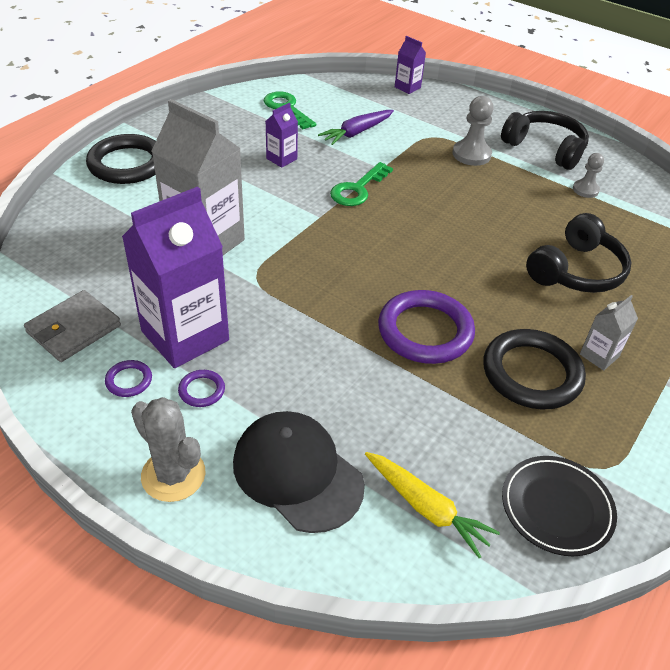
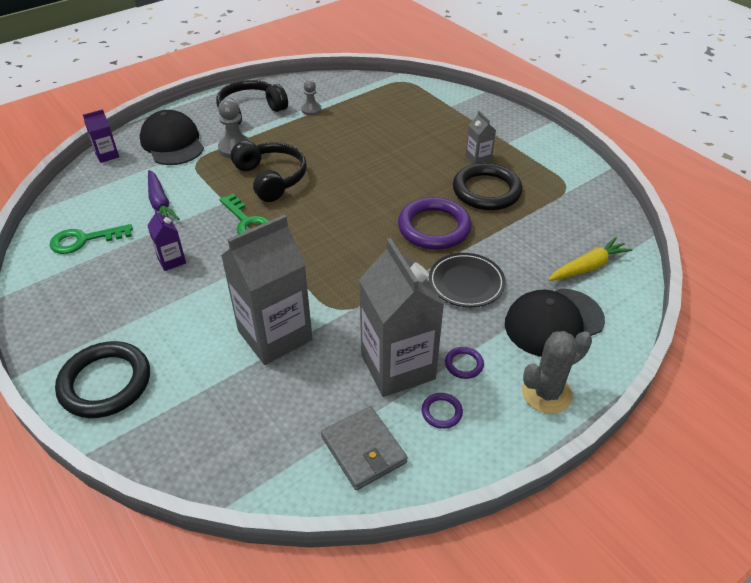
camera: 70 degrees left, 0 degrees up
purple carton [122,187,229,368] -> grey carton [359,238,444,397]
black plate [502,456,617,556] -> black plate moved to [429,253,506,307]
black headphones [526,213,632,293] -> black headphones moved to [231,141,307,202]
none -> black cap [140,110,204,165]

